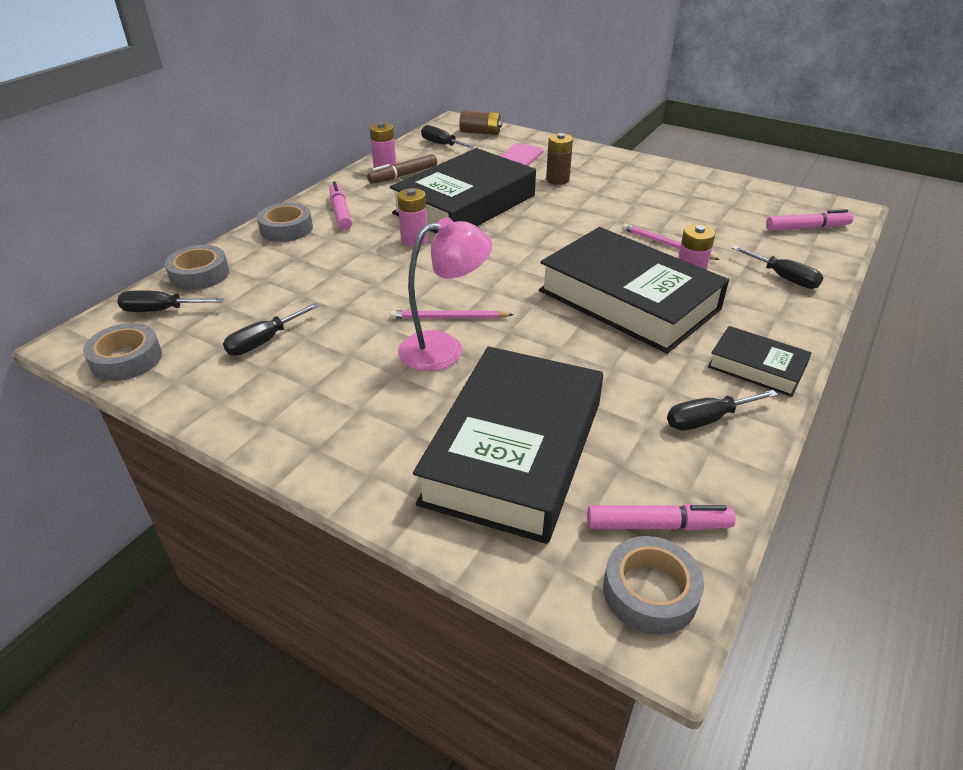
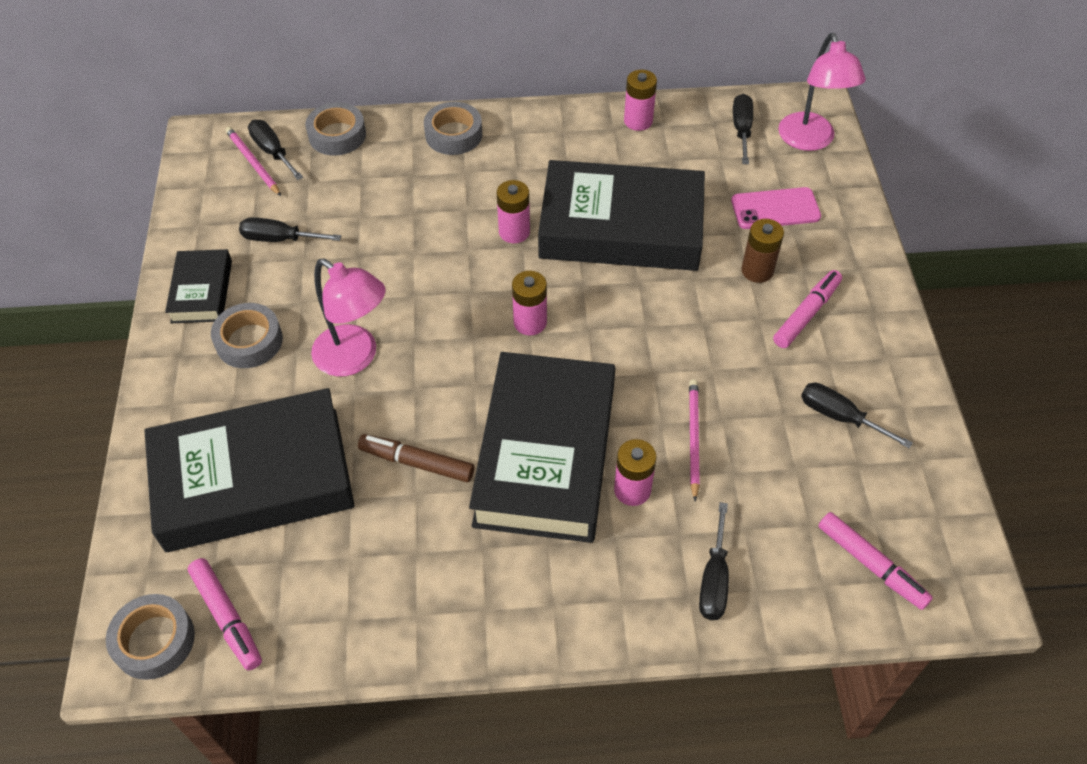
camera: 55 degrees right, 15 degrees up
grey tape [83,323,162,381] -> grey tape moved to [211,303,283,368]
pink marker [329,181,352,230] -> pink marker moved to [773,270,842,348]
brown marker [367,154,437,184] -> brown marker moved to [358,434,474,482]
pink pencil [390,310,514,319] -> pink pencil moved to [225,127,281,196]
brown battery [459,110,502,135] -> pink lamp [778,33,866,151]
black screwdriver [667,390,778,430] -> black screwdriver moved to [801,383,913,448]
black book [708,326,812,397] -> black book moved to [165,249,232,323]
none -> pink battery [512,271,547,335]

